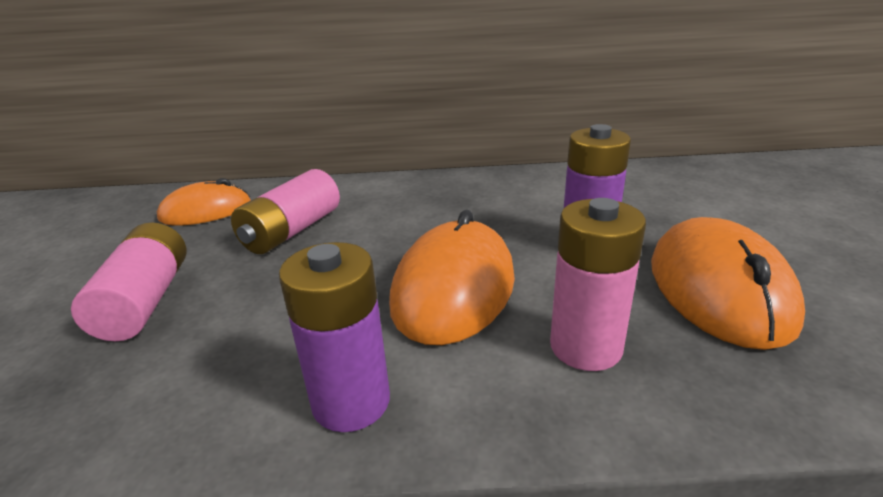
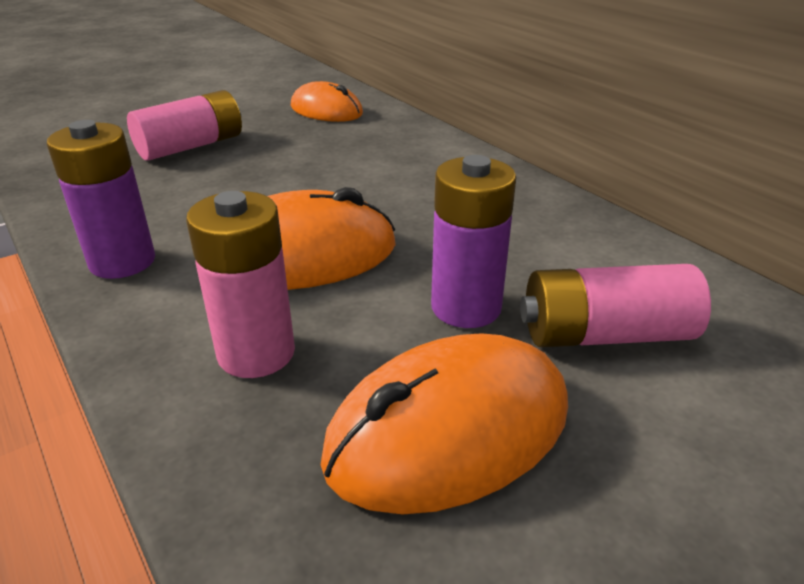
camera: 55 degrees right, 5 degrees up
pink battery [231,169,340,254] -> pink battery moved to [520,264,711,348]

